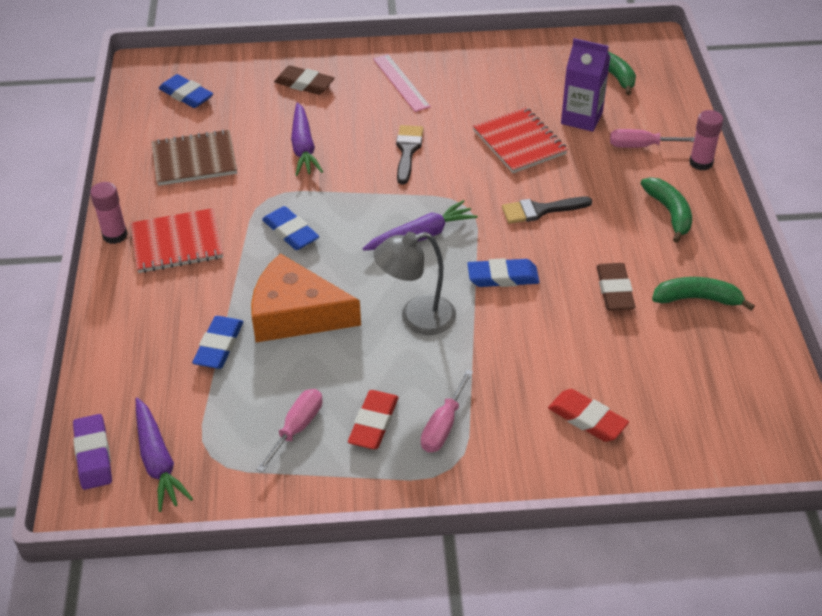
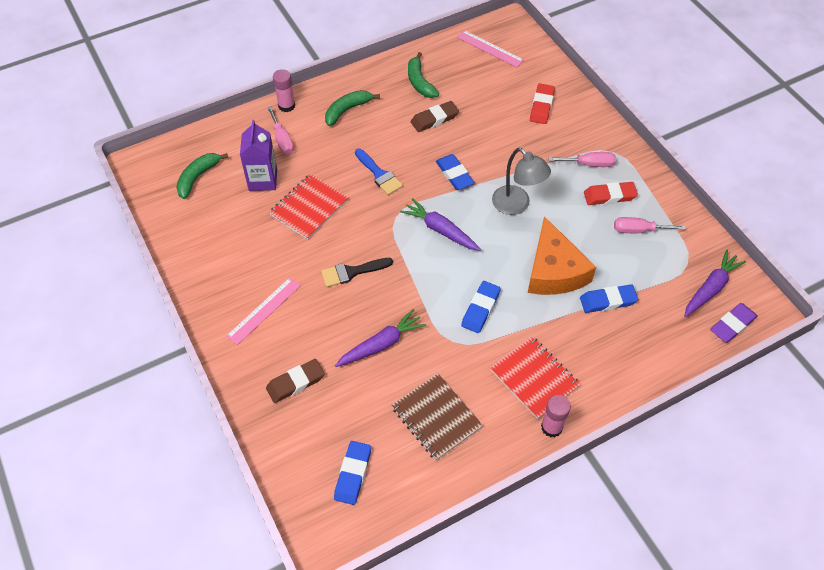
camera: 115 degrees left, 10 degrees up
brown eraser [274,65,335,95] -> brown eraser turned 60 degrees clockwise [266,359,325,403]
black brush [502,197,592,224] -> blue brush [355,149,403,195]
none -> pink ruler [457,30,524,67]

